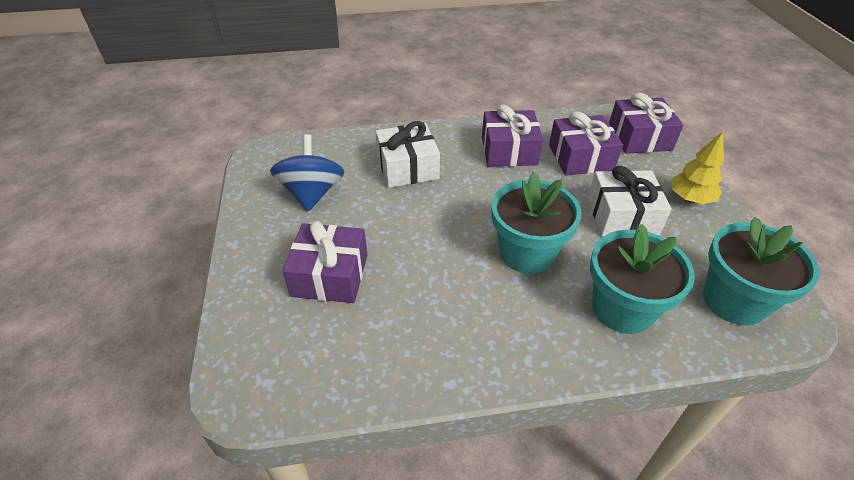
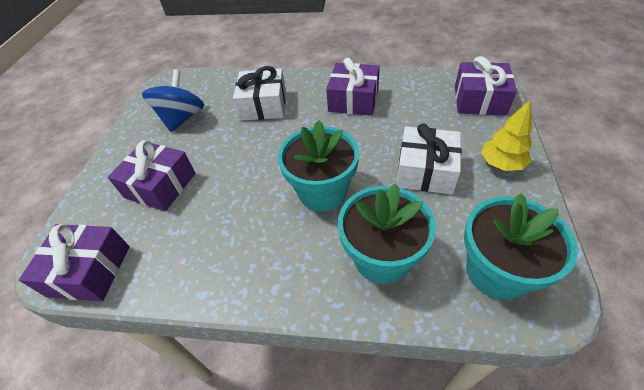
camera: 20 degrees right, 5 degrees up
purple gift [549,111,623,176] -> purple gift moved to [19,224,130,301]

